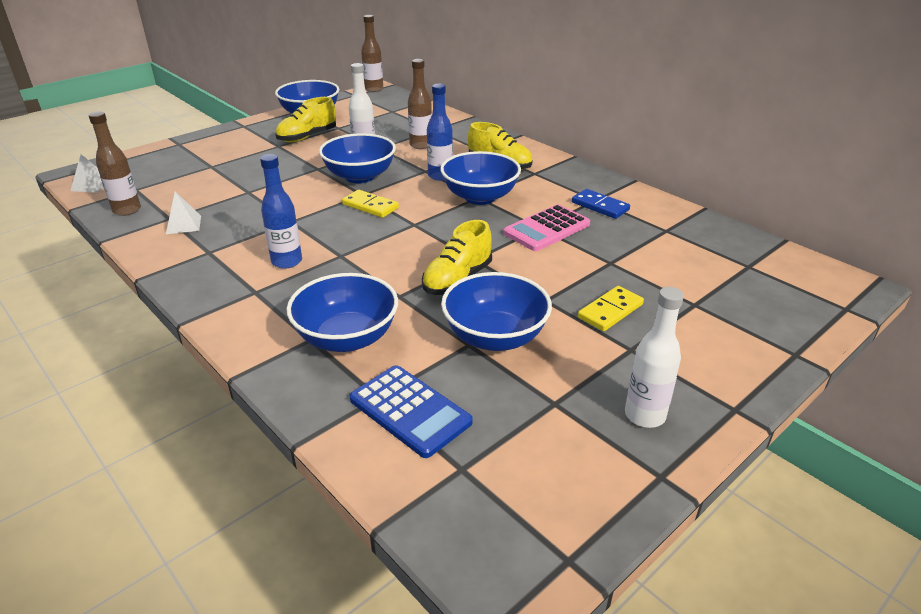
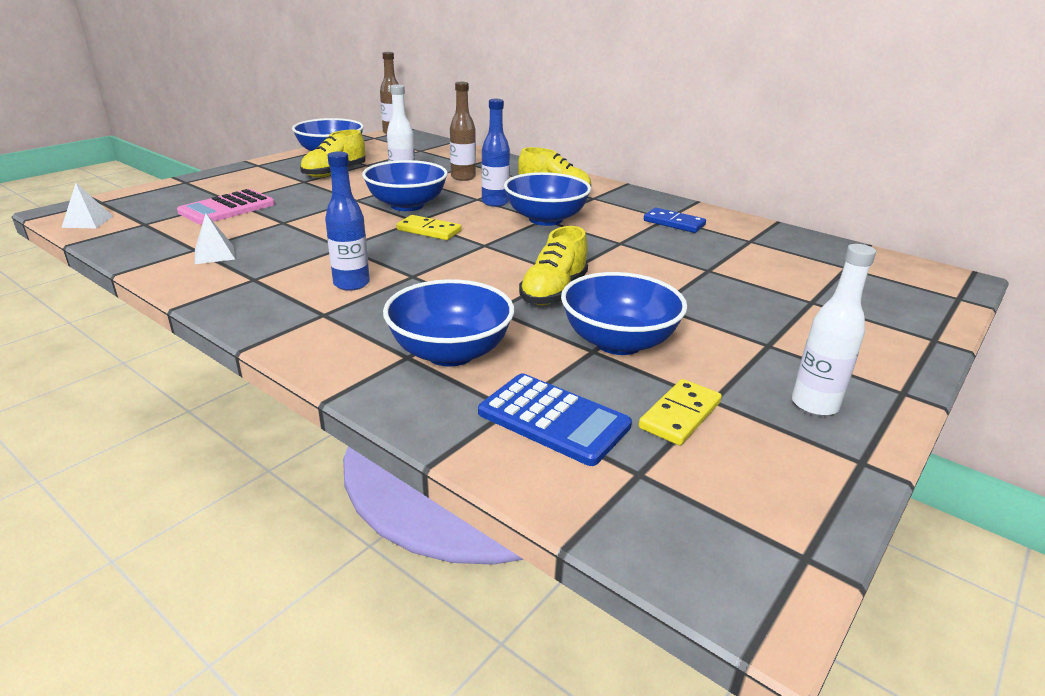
camera: 10 degrees left, 5 degrees down
brown bottle [89,111,141,216] -> none
pink calculator [503,204,590,251] -> pink calculator moved to [177,189,275,225]
yellow domino [578,286,644,331] -> yellow domino moved to [639,379,722,445]

